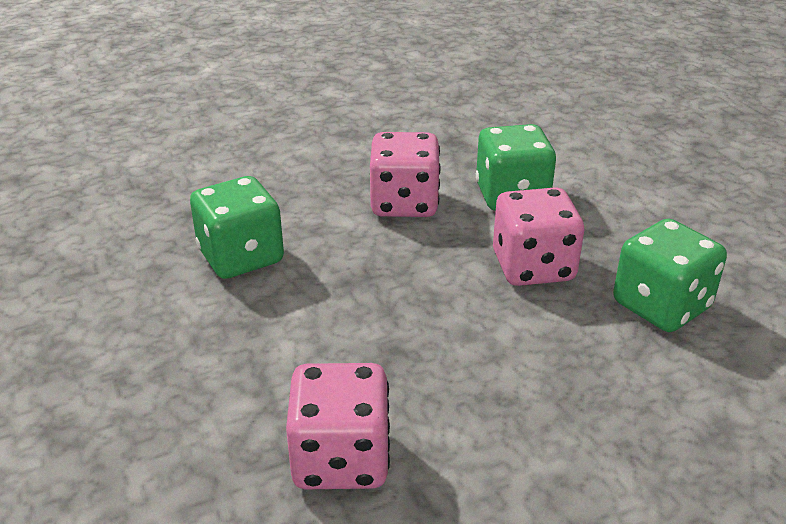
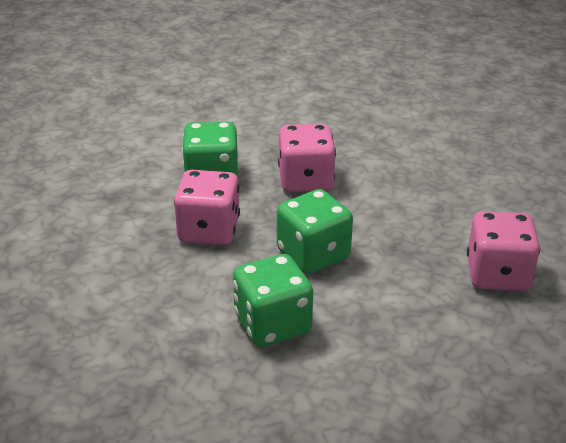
camera: 85 degrees left, 0 degrees up
green dice [613,218,727,332] -> green dice moved to [277,189,353,274]

